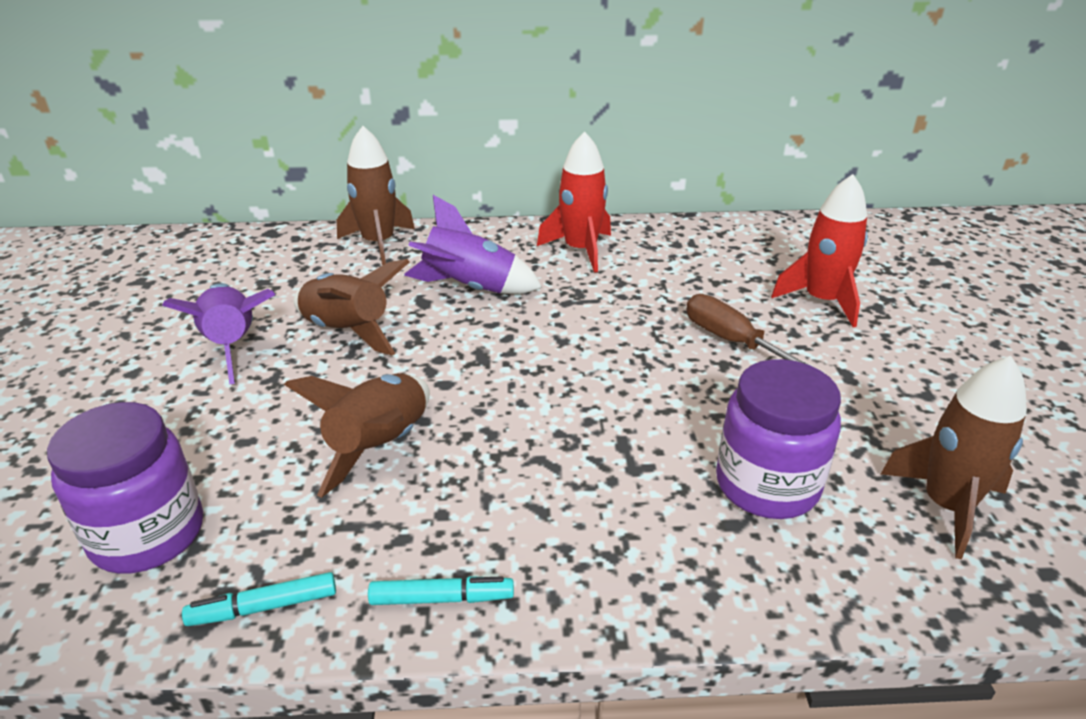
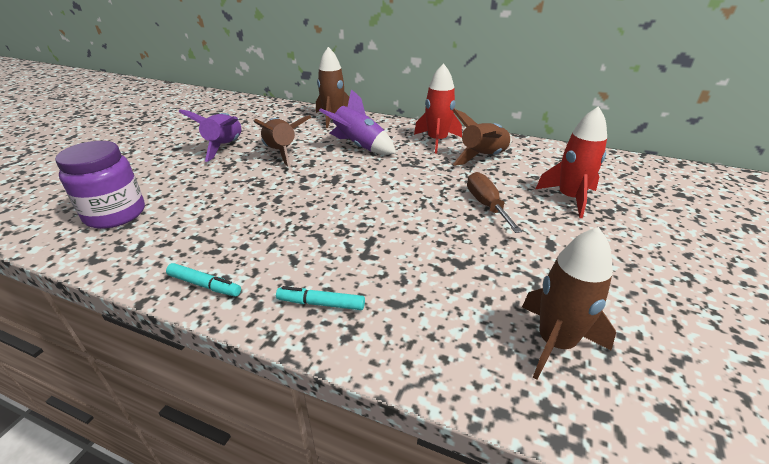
camera: 25 degrees right, 0 degrees up
turquoise marker [182,572,336,626] -> turquoise marker moved to [276,286,365,310]
brown rocket [284,373,430,498] -> brown rocket moved to [453,109,512,166]
purple jar [716,359,841,519] -> none

